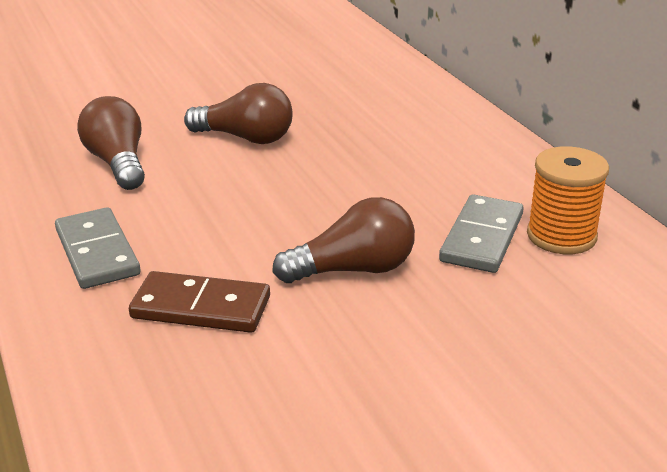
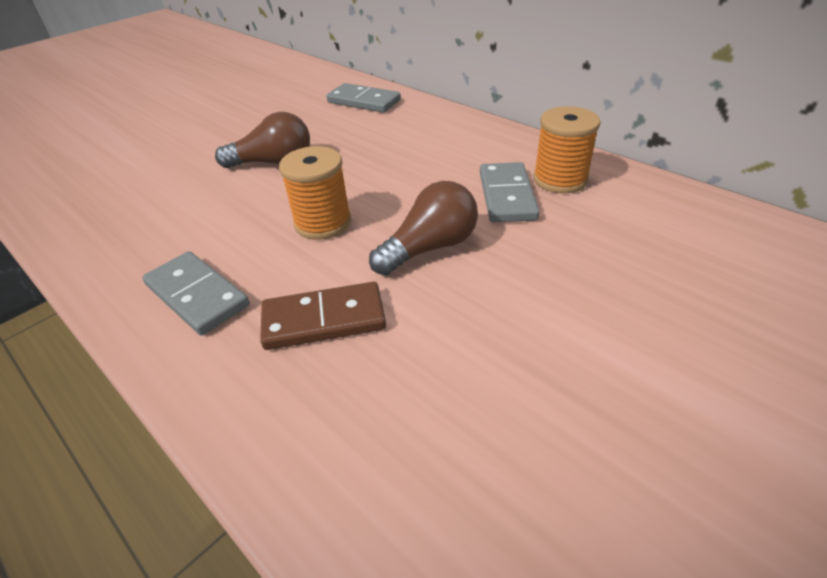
camera: 20 degrees left, 10 degrees up
brown light bulb [77,96,145,190] -> none
none -> orange spool [279,146,351,240]
none -> grey domino [327,83,401,113]

